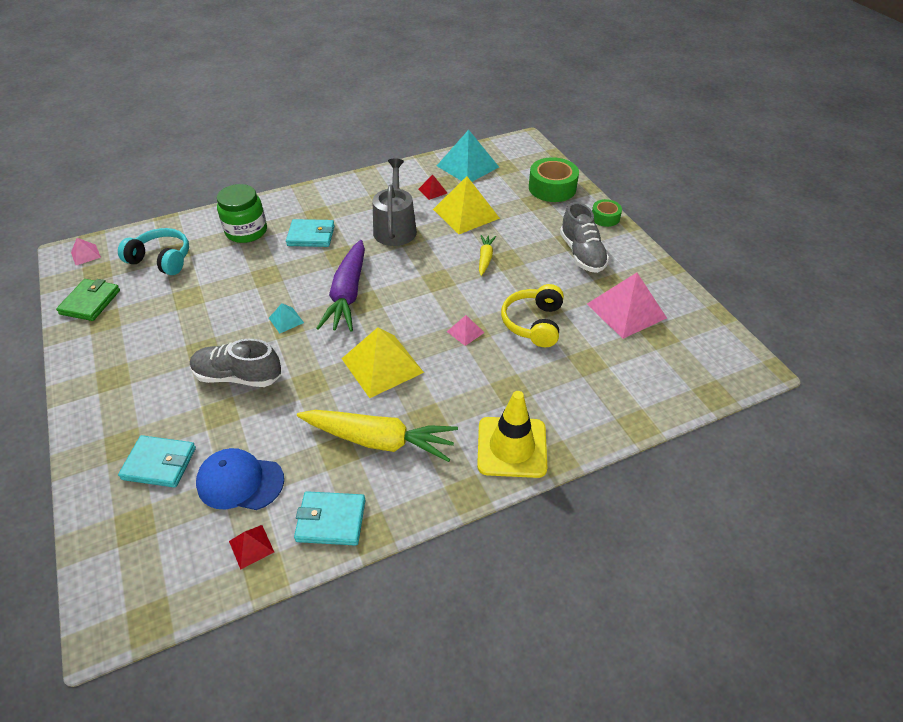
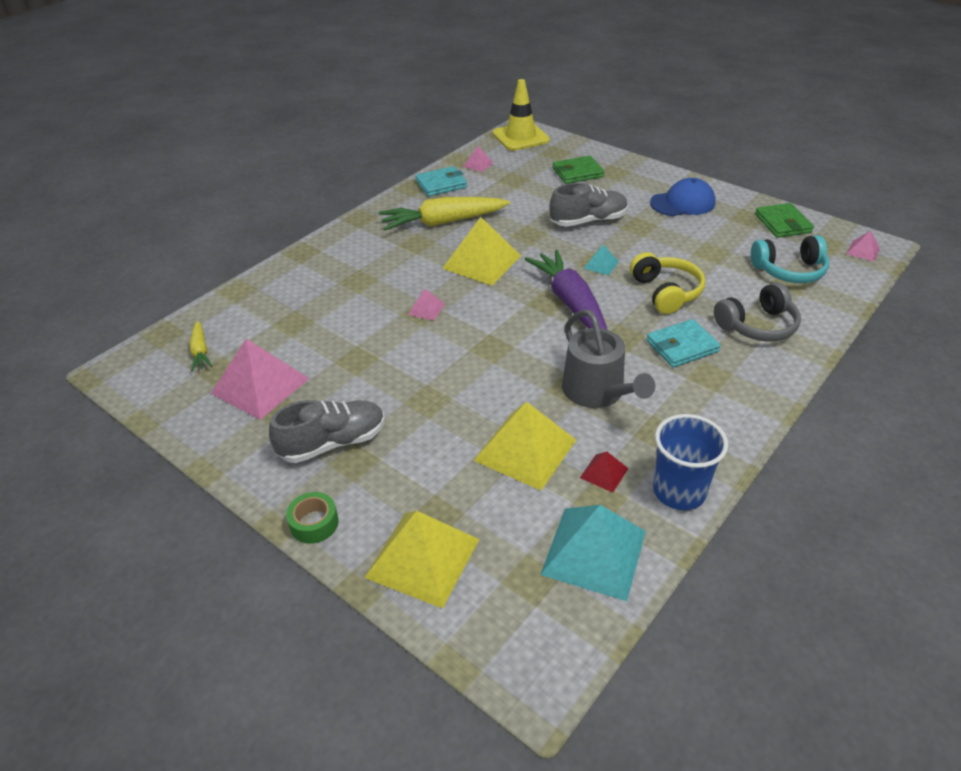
camera: 155 degrees right, 5 degrees down
turquoise wallet [118,435,196,488] -> green wallet [552,156,604,184]
blue cap [196,448,284,510] -> blue cap moved to [650,178,716,216]
green jar [217,184,267,243] -> grey headphones [714,282,801,342]
red pyramid [229,525,274,570] -> pink pyramid [463,146,494,172]
yellow traffic cone [477,391,547,478] -> yellow traffic cone moved to [492,79,550,151]
yellow carrot [479,235,496,276] -> yellow carrot moved to [190,321,212,372]
yellow headphones [501,284,564,347] -> yellow headphones moved to [630,252,705,314]
green tape [529,157,579,202] -> yellow pyramid [364,511,480,609]
grey shoe [560,202,609,273] -> grey shoe turned 105 degrees clockwise [269,400,385,463]
none -> blue cup [653,414,728,510]

